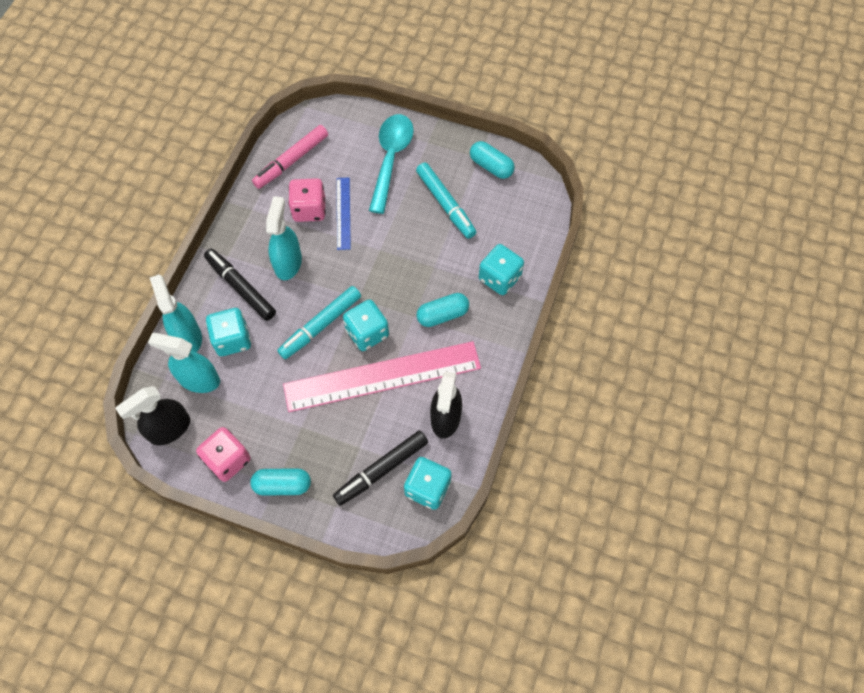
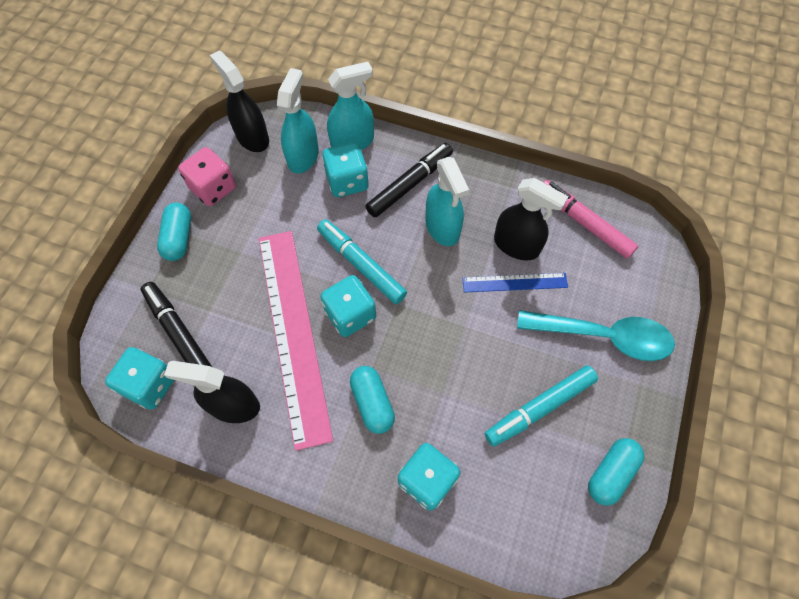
camera: 90 degrees right, 0 degrees up
turquoise spray bottle [266,196,302,280] -> turquoise spray bottle turned 60 degrees clockwise [426,157,469,246]
pink dice [288,178,326,222] -> black spray bottle [494,178,568,260]

